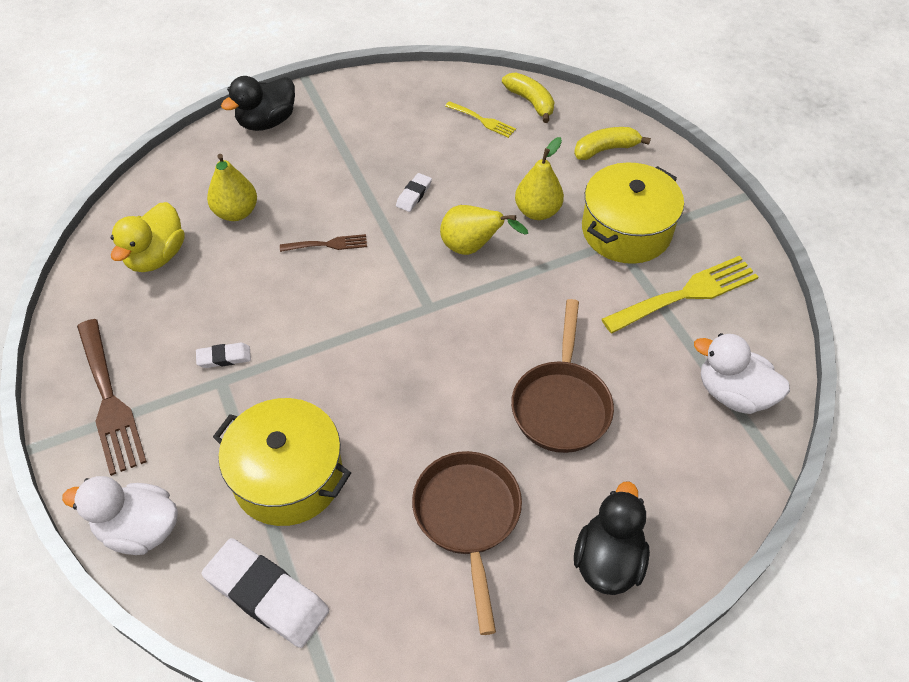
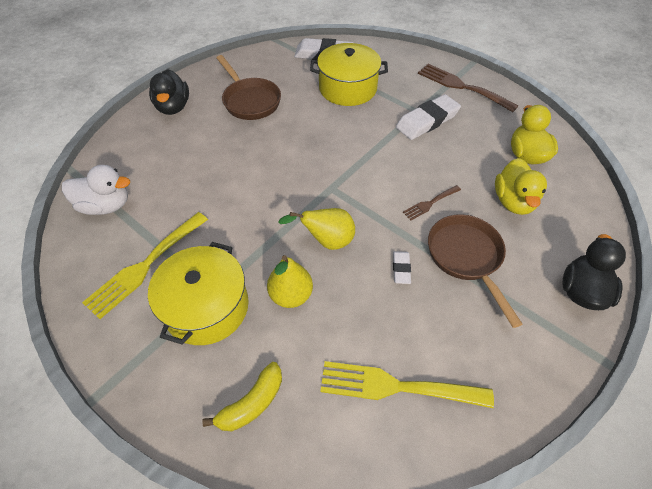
camera: 155 degrees right, 0 degrees up
white duck [62,476,178,555] -> none
white eraser [196,343,251,368] -> white eraser [396,94,461,140], size x2.04
yellow pear [207,154,257,221] -> yellow duck [495,158,547,215]
yellow fork [445,101,516,138] -> yellow fork [320,361,494,408], size x1.91
yellow banana [502,72,554,123] -> none
brown pan [511,299,614,453] -> brown pan moved to [428,214,522,328]

